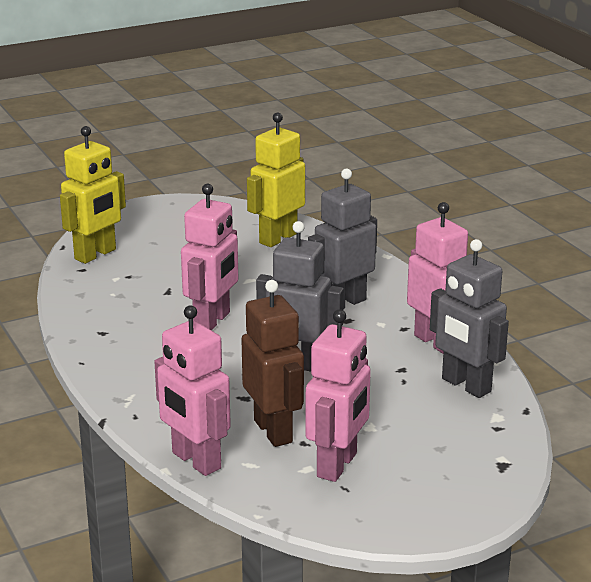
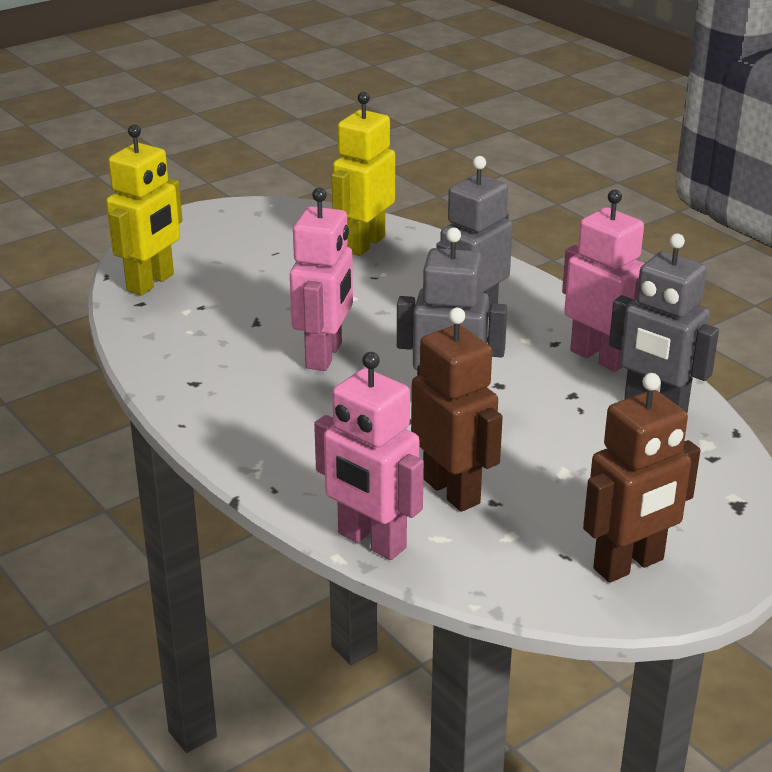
camera: 10 degrees left, 5 degrees up
pink robot [305,309,371,482] -> none
none -> brown robot [583,373,701,583]

